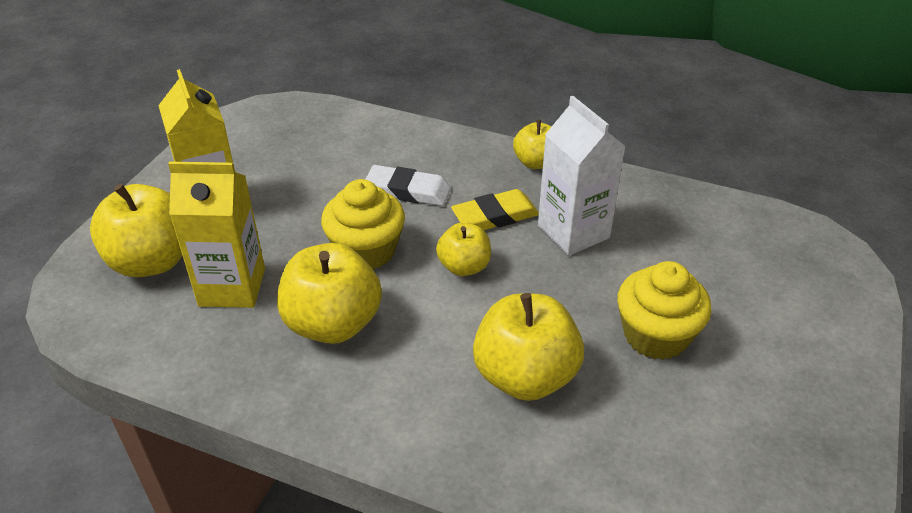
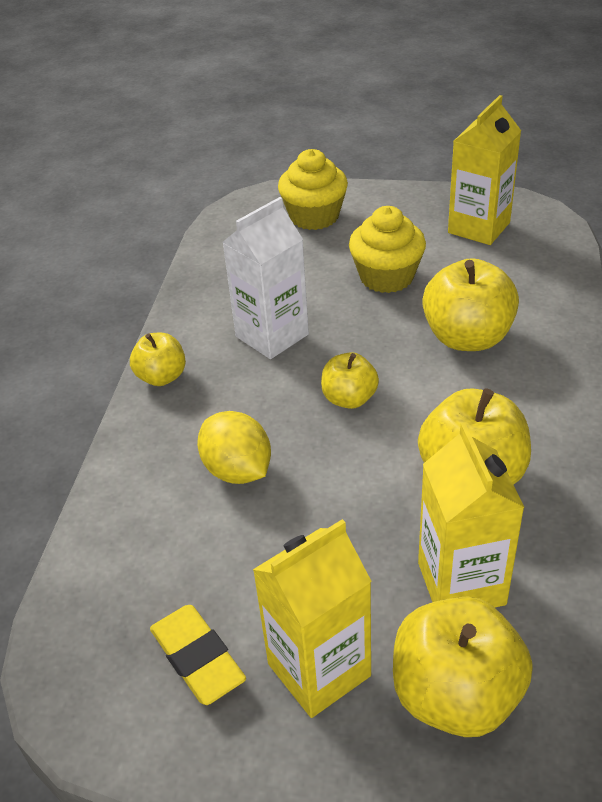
camera: 100 degrees left, 0 degrees up
yellow cupcake [321,179,405,270] -> yellow cupcake moved to [278,149,348,230]
white eraser [365,165,451,206] -> yellow lemon [197,411,271,484]
yellow eraser [451,189,539,230] -> yellow eraser moved to [150,605,246,705]
none -> yellow carton [448,95,521,245]

